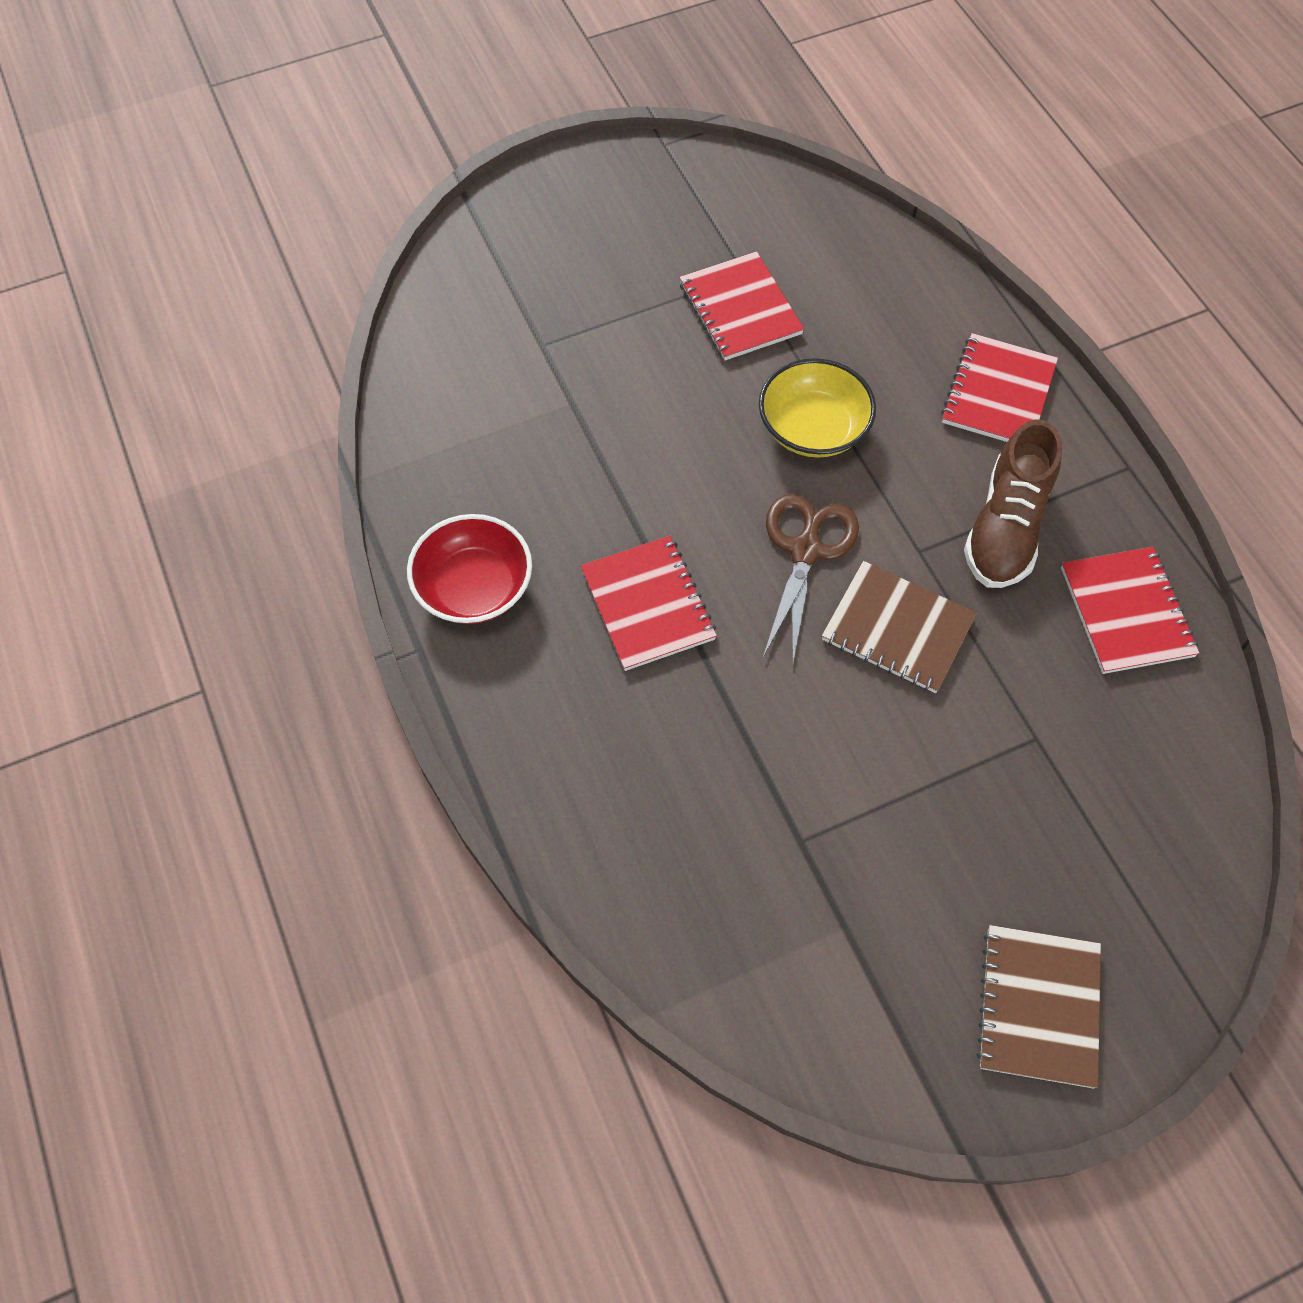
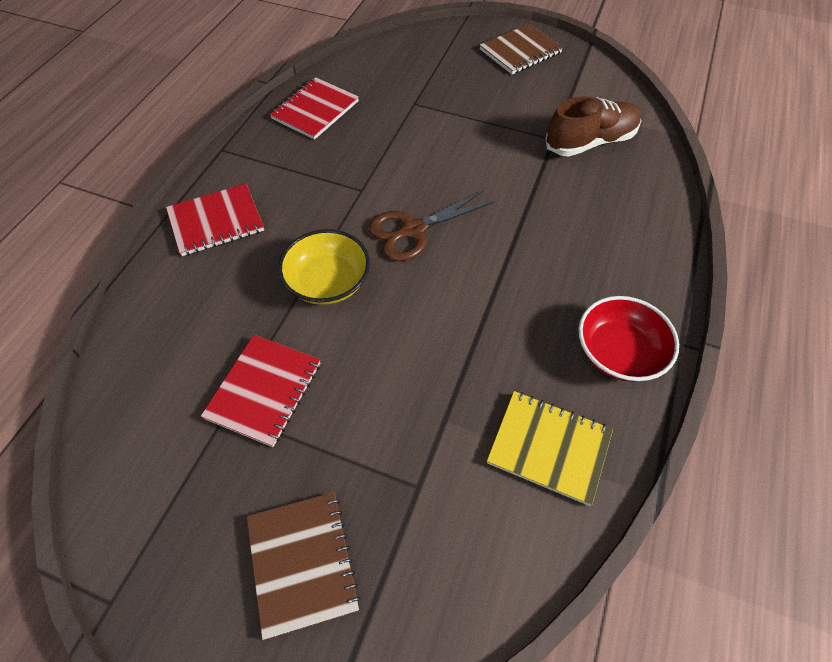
camera: 135 degrees left, 5 degrees down
red notebook [581,536,717,671] -> none
brown notebook [822,561,977,693] -> brown notebook moved to [247,492,361,640]
brown shoe [964,419,1062,588] -> brown shoe moved to [545,96,641,157]
none -> yellow notebook [487,391,613,506]

